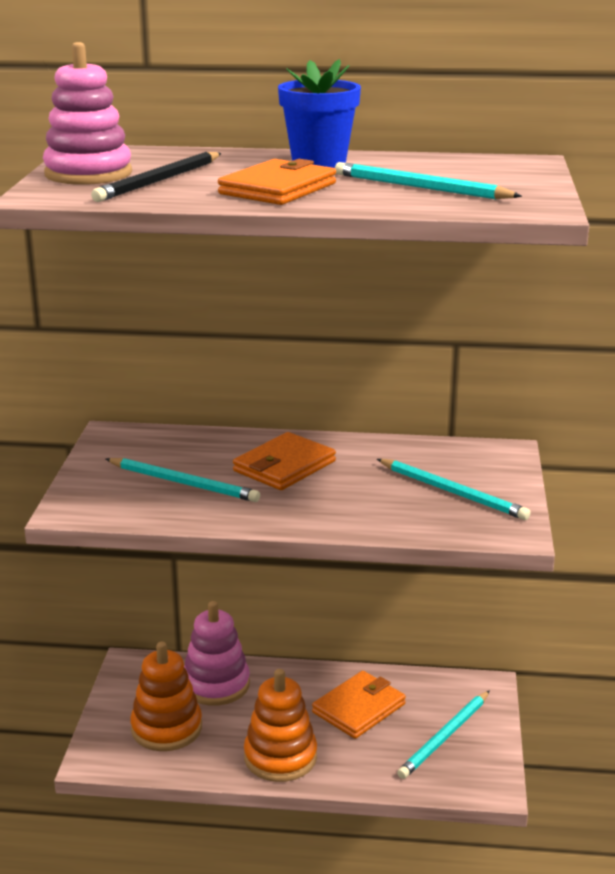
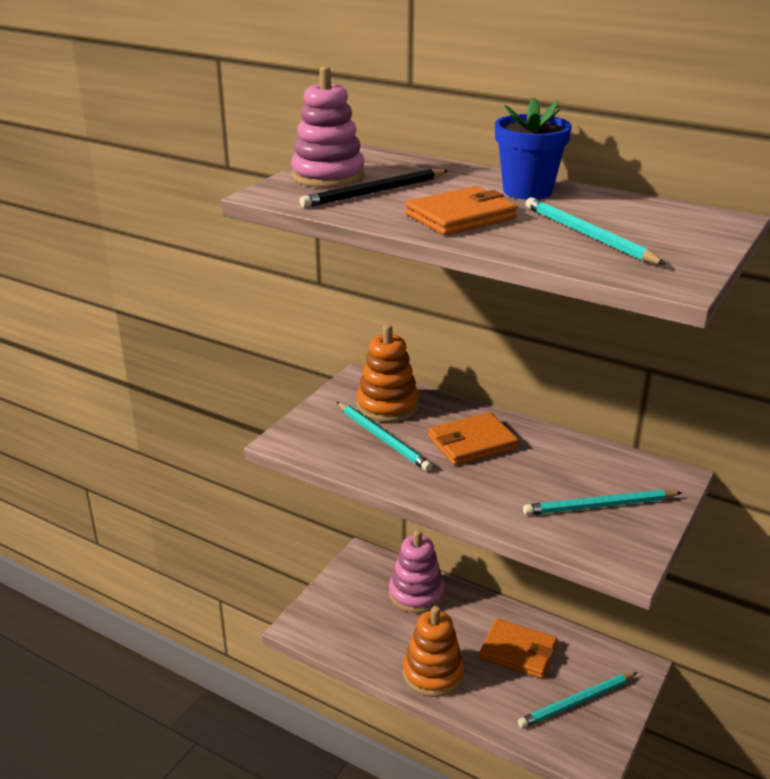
camera: 25 degrees right, 5 degrees up
orange stacking toy [130,642,202,751] -> orange stacking toy moved to [356,324,419,422]
orange wallet [312,671,406,739] -> orange wallet turned 45 degrees clockwise [479,619,557,679]
turquoise pencil [377,459,531,520] -> turquoise pencil turned 105 degrees clockwise [523,490,683,515]

